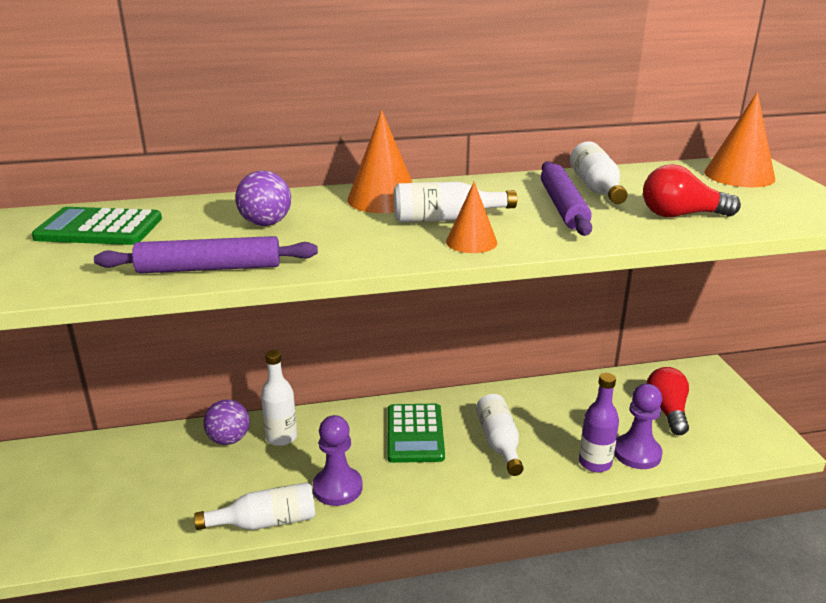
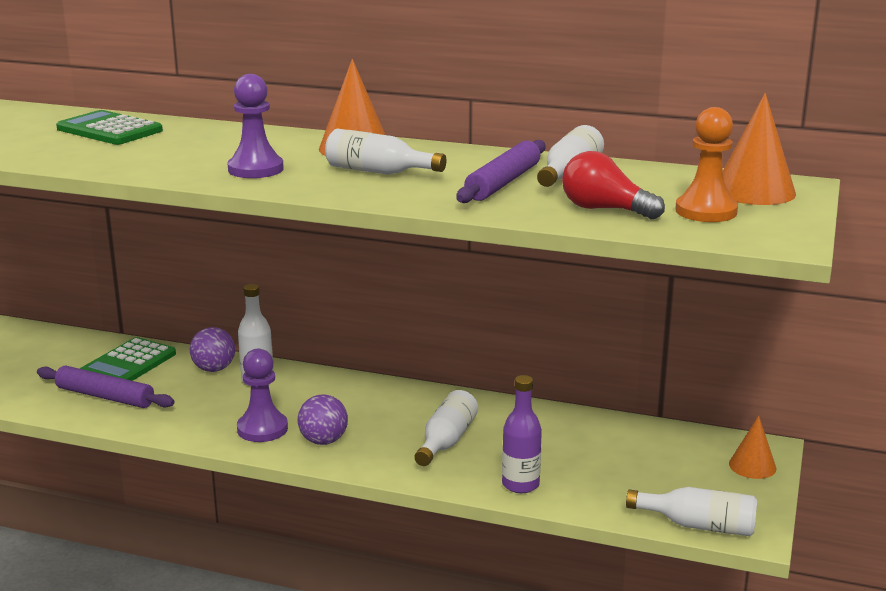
camera: 30 degrees right, 5 degrees down
purple rolling pin [94,236,318,273] -> purple rolling pin moved to [37,366,174,408]
white bottle [194,482,315,530] -> white bottle moved to [626,487,757,536]
purple ball [235,170,291,226] -> purple ball moved to [298,394,348,445]
green calculator [388,404,445,463] -> green calculator moved to [80,337,176,381]
orange cone [446,182,497,253] -> orange cone moved to [729,415,777,479]
purple pawn [614,384,663,469] -> purple pawn moved to [227,74,284,178]
red light bulb [646,367,689,435] -> none
none -> orange pawn [675,107,738,222]

